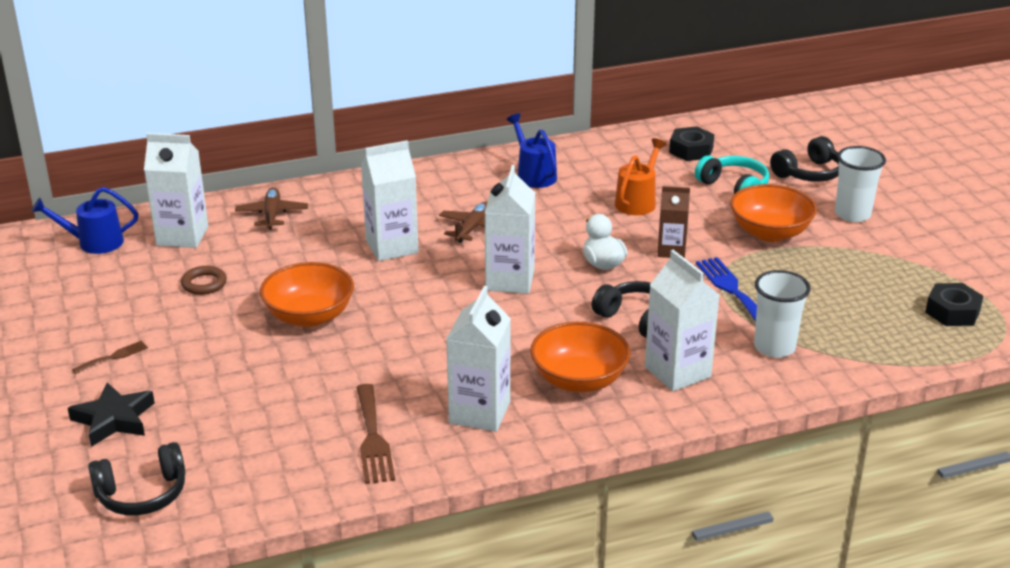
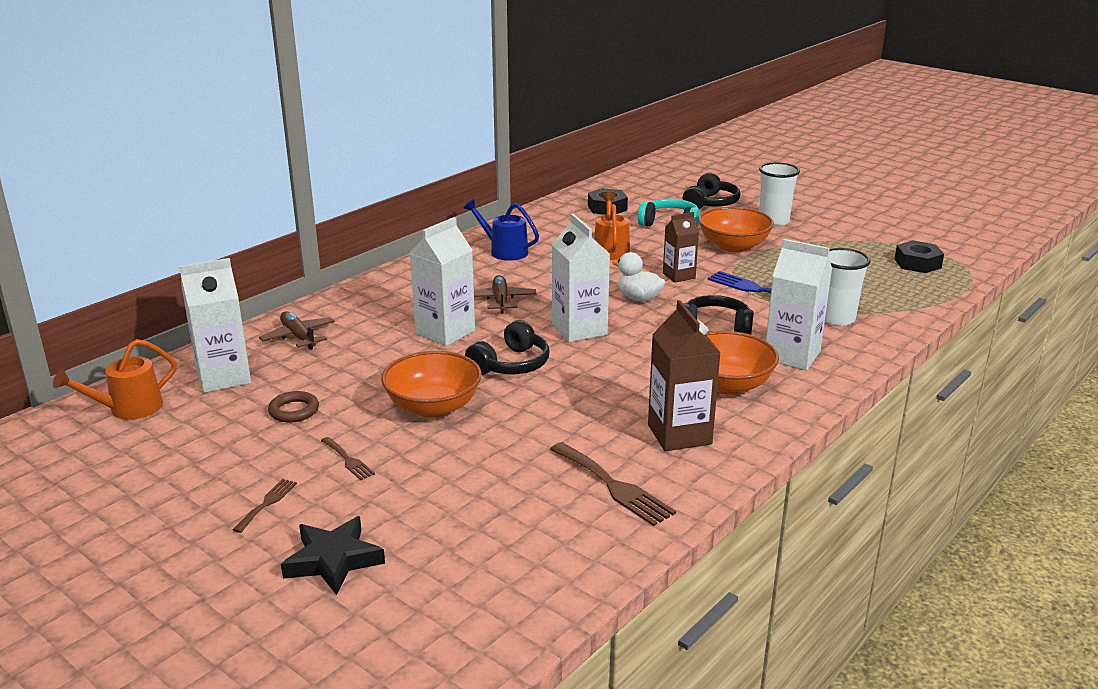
camera: 30 degrees left, 5 degrees down
blue watering can [31,187,138,254] -> orange watering can [53,339,177,420]
black headphones [88,442,185,516] -> black headphones moved to [465,320,549,375]
white carton [446,286,511,432] -> brown carton [648,300,721,451]
none -> brown fork [321,437,375,480]

